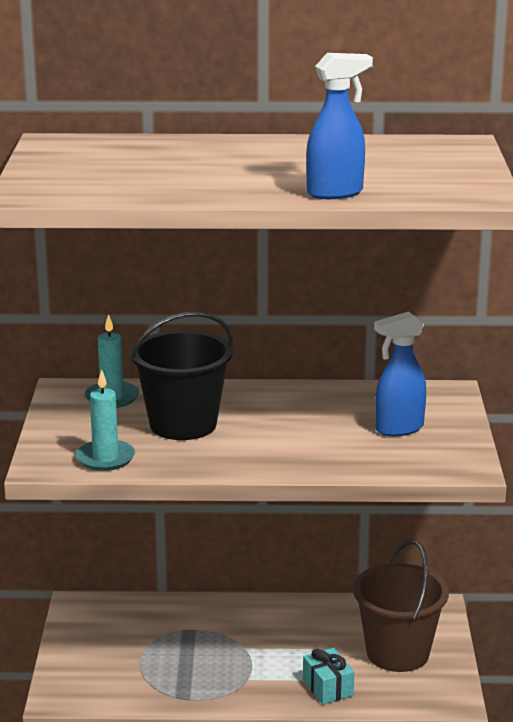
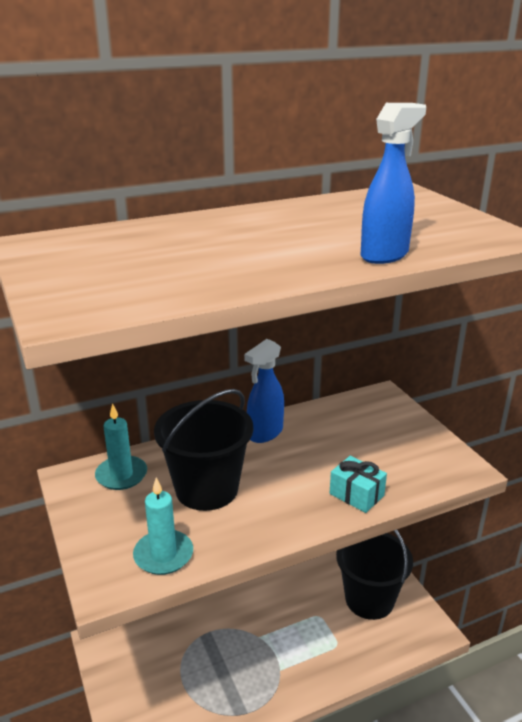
camera: 25 degrees left, 5 degrees up
turquoise gift [303,648,354,704] -> turquoise gift moved to [330,456,387,513]
brown bucket [353,540,449,672] -> black bucket [336,530,413,620]
blue spray bottle [374,311,426,436] -> blue spray bottle moved to [244,339,284,443]

